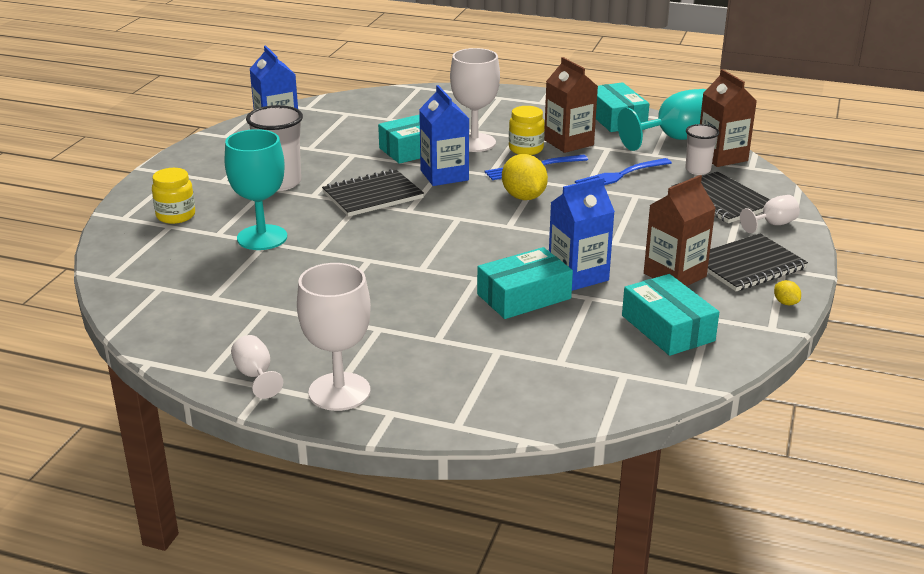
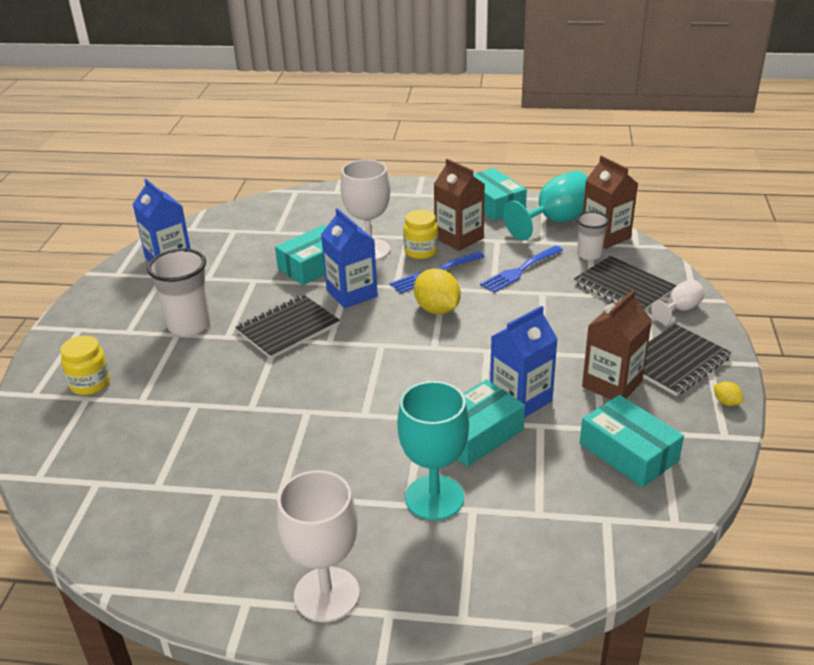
camera: 10 degrees left, 5 degrees up
turquoise goblet [225,129,287,250] -> turquoise goblet moved to [397,381,469,520]
white goblet [231,335,283,399] -> none

